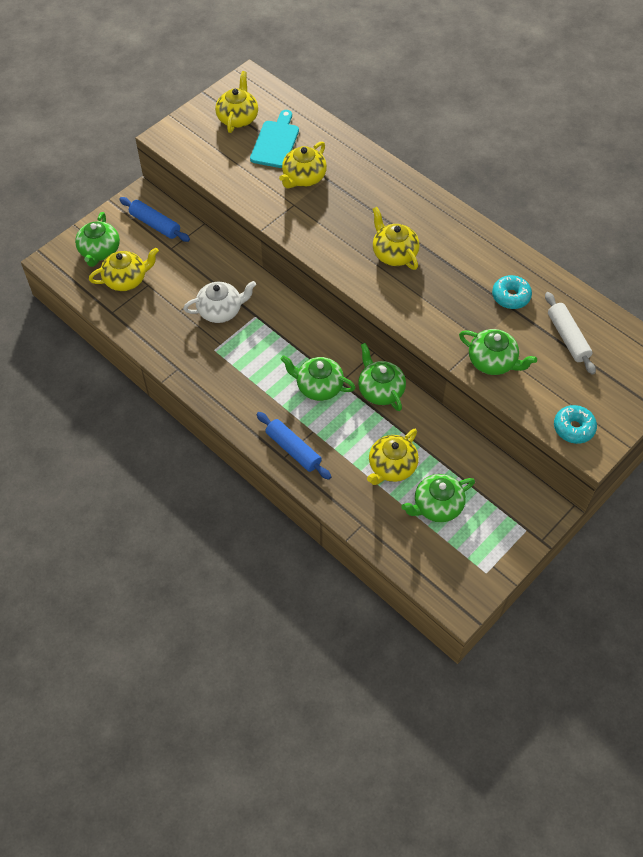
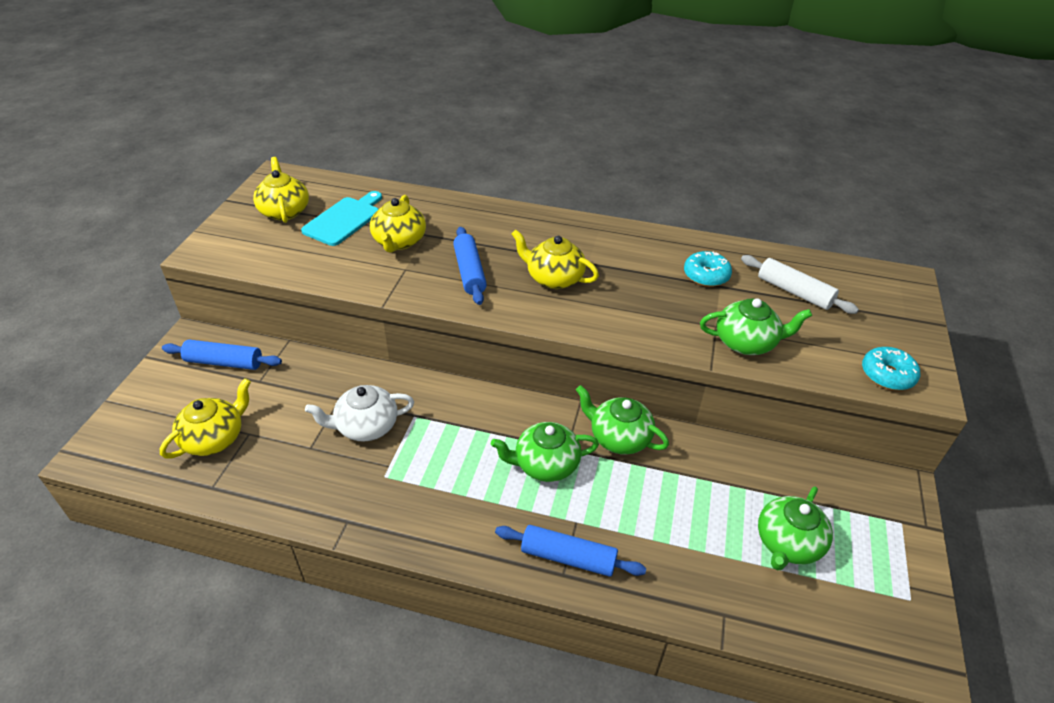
camera: 30 degrees left, 15 degrees down
green teapot [75,212,120,267] -> none
white teapot [183,281,256,323] -> white teapot turned 150 degrees counterclockwise [305,385,414,442]
turquoise cutting board [250,110,299,168] -> turquoise cutting board turned 45 degrees clockwise [301,191,382,246]
yellow teapot [367,429,419,485] -> none
none -> blue rolling pin [453,227,487,305]

